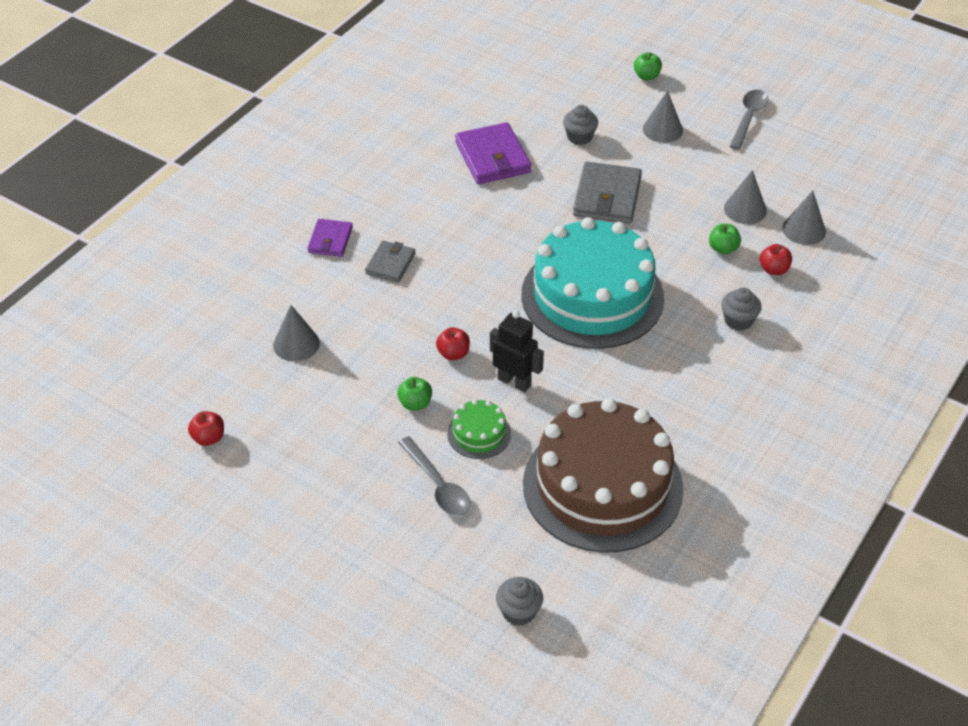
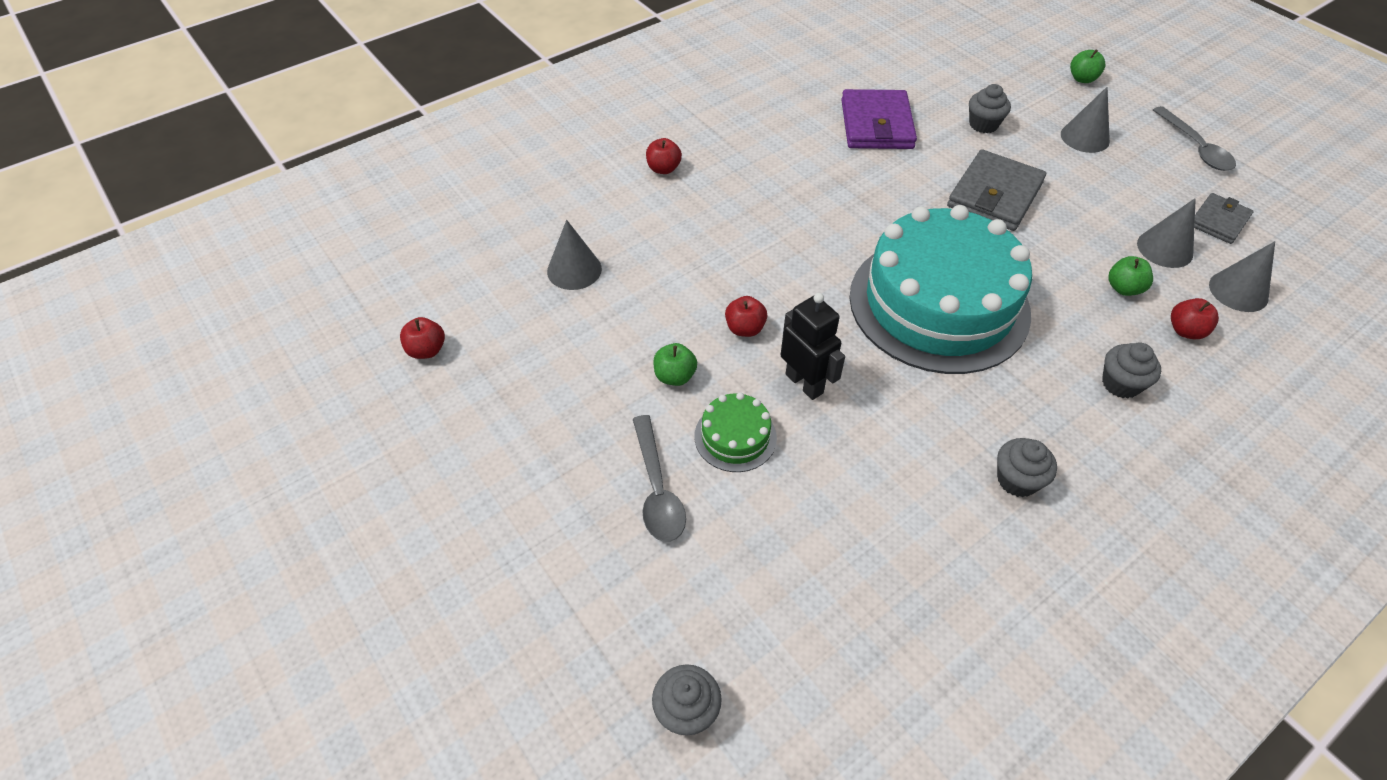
camera: 20 degrees right, 5 degrees up
purple wallet [307,219,353,257] -> red apple [646,138,682,174]
grey wallet [365,241,416,283] -> grey wallet moved to [1194,193,1254,244]
brown cake [523,398,684,553] -> none
grey spoon [729,90,768,150] -> grey spoon turned 120 degrees clockwise [1153,106,1236,171]
none -> grey cupcake [997,438,1057,497]

